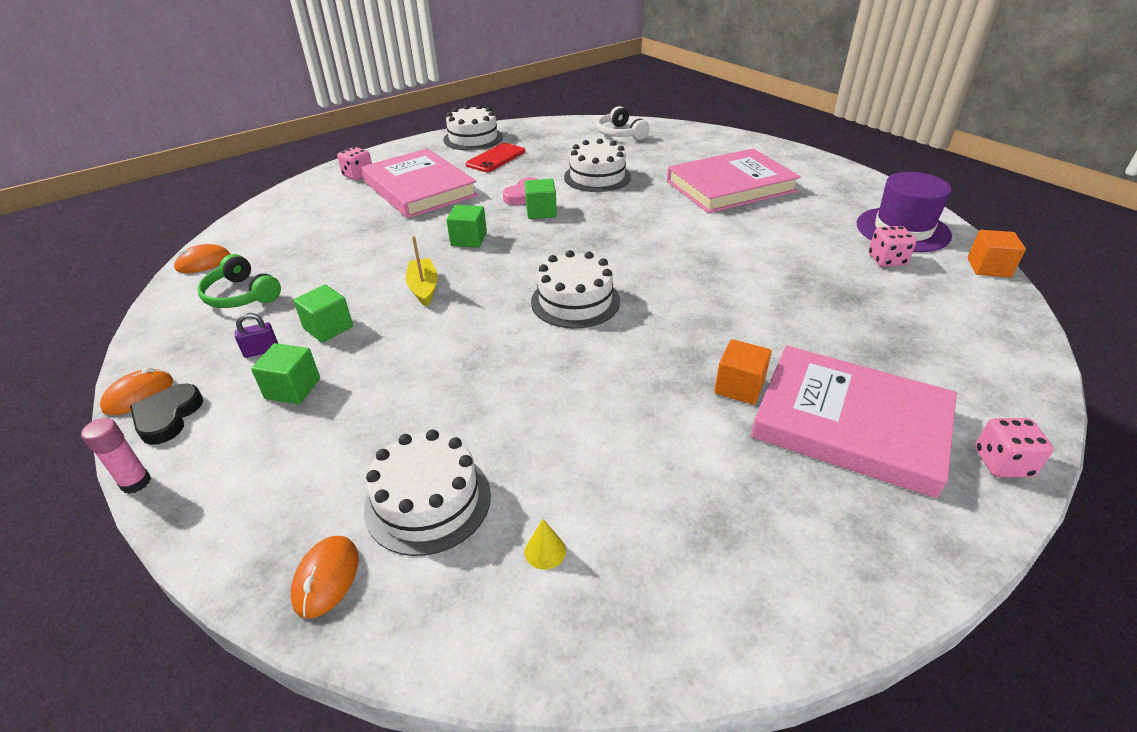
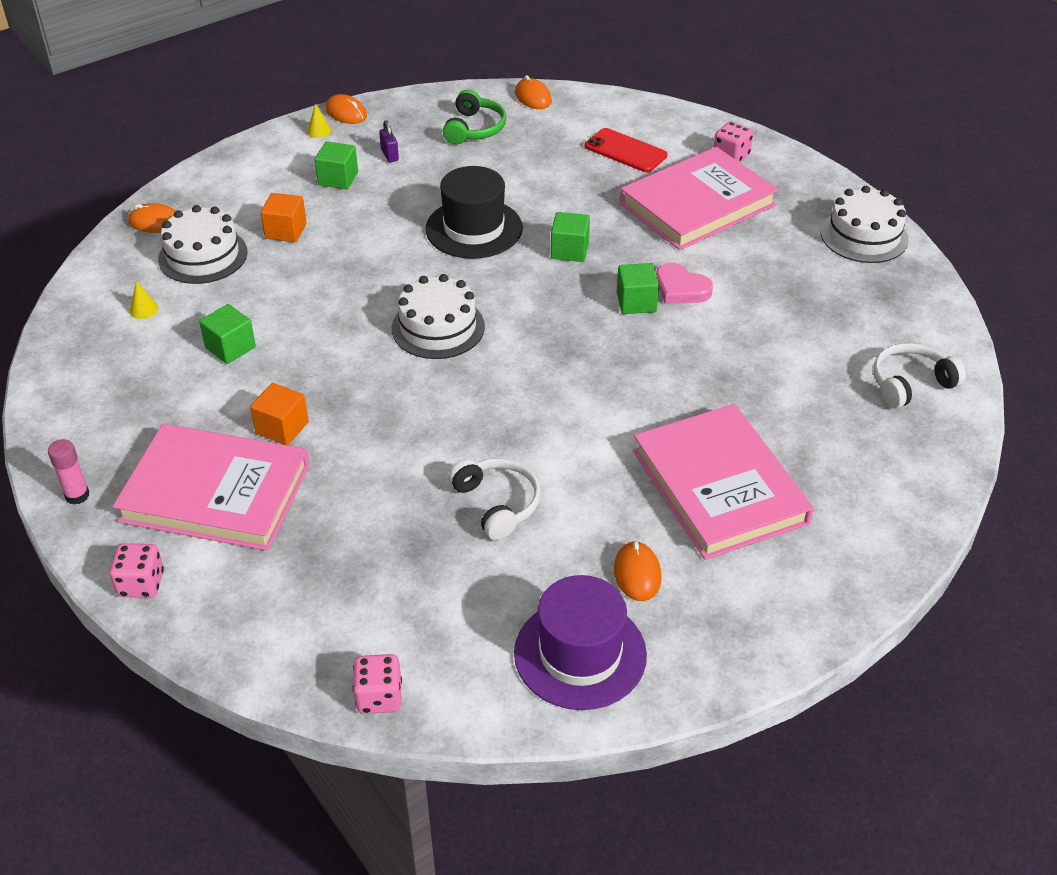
camera: 90 degrees right, 5 degrees up
pink glue stick [81,418,151,494] -> pink glue stick moved to [48,439,90,505]
black heart [130,384,203,445] -> yellow cone [307,104,331,138]
green headphones [197,254,281,308] -> green headphones turned 150 degrees clockwise [442,90,506,145]
green cube [293,285,353,343] -> green cube moved to [199,304,256,364]
yellow boat [406,236,438,307] -> black hat [425,166,523,259]
red phone [466,143,525,172] -> red phone moved to [585,128,667,172]
white cake [564,139,631,192] -> none
pink book [751,345,957,498] -> pink book turned 75 degrees clockwise [113,424,310,551]
pink dice [869,226,916,267] -> pink dice moved to [353,654,402,714]
orange cube [967,230,1026,277] -> orange cube moved to [260,193,307,242]
none -> white headphones [448,458,541,540]
none -> orange mouse [614,541,662,601]

